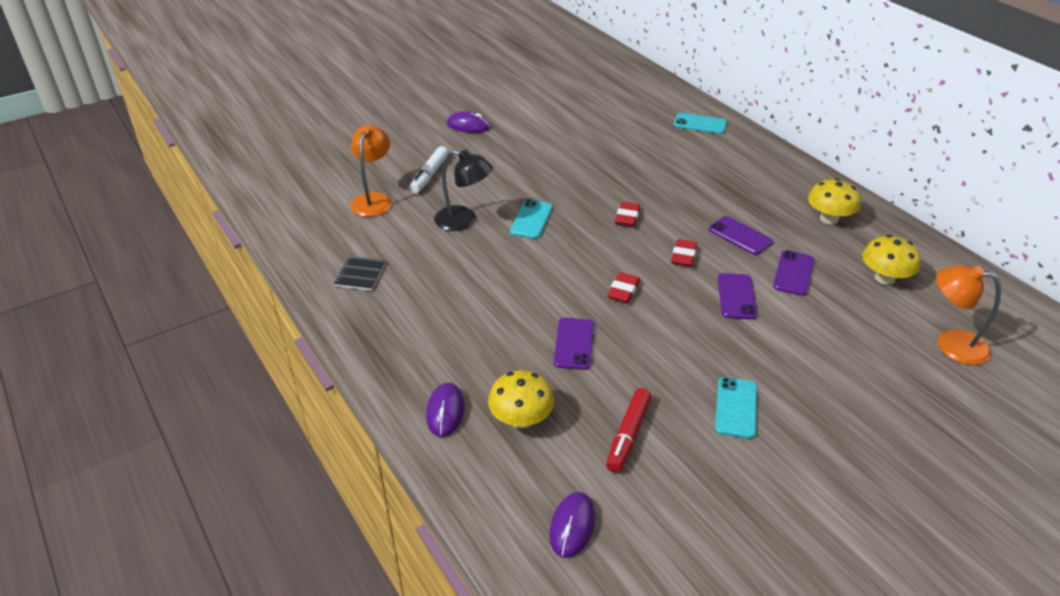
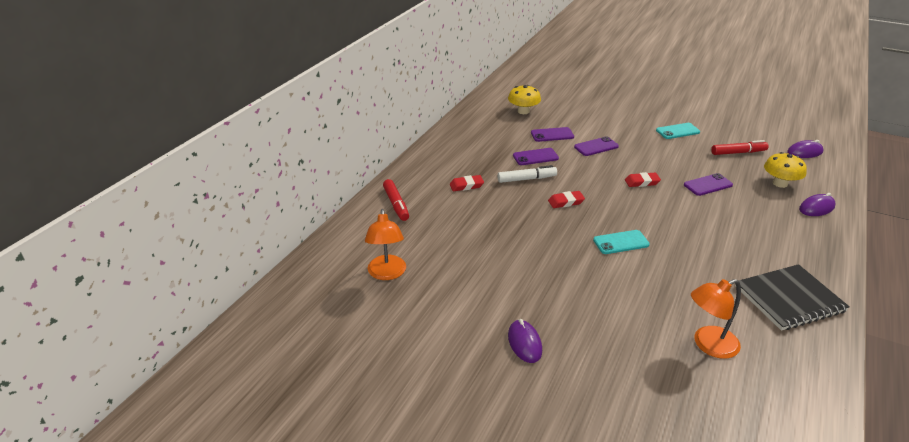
camera: 120 degrees left, 5 degrees down
black notebook [334,256,385,291] -> black notebook [735,264,850,331], size x1.98
white marker [409,146,448,193] -> white marker moved to [497,165,557,183]
black lamp [434,150,493,231] -> none
red eraser [671,239,697,267] -> red eraser moved to [450,175,484,191]
turquoise phone [674,113,727,134] -> red marker [383,179,409,221]
purple phone [709,216,773,255] -> purple phone turned 60 degrees clockwise [513,148,559,165]
yellow mushroom [808,178,861,224] -> none
orange lamp [936,265,1001,365] -> orange lamp moved to [365,209,406,280]

